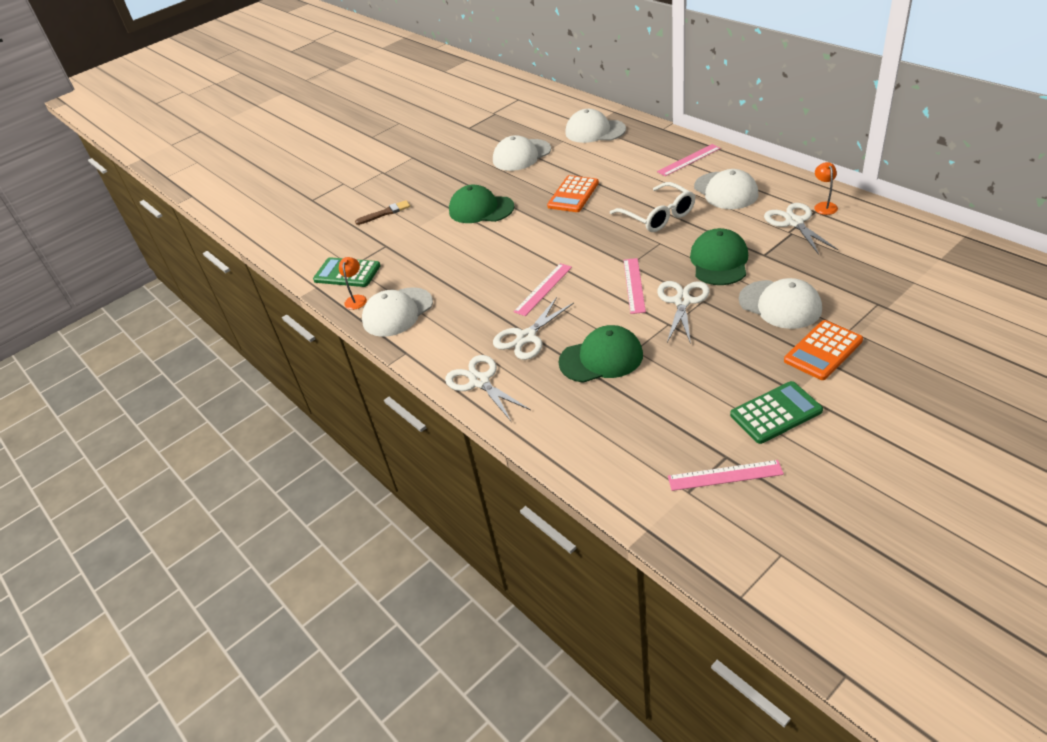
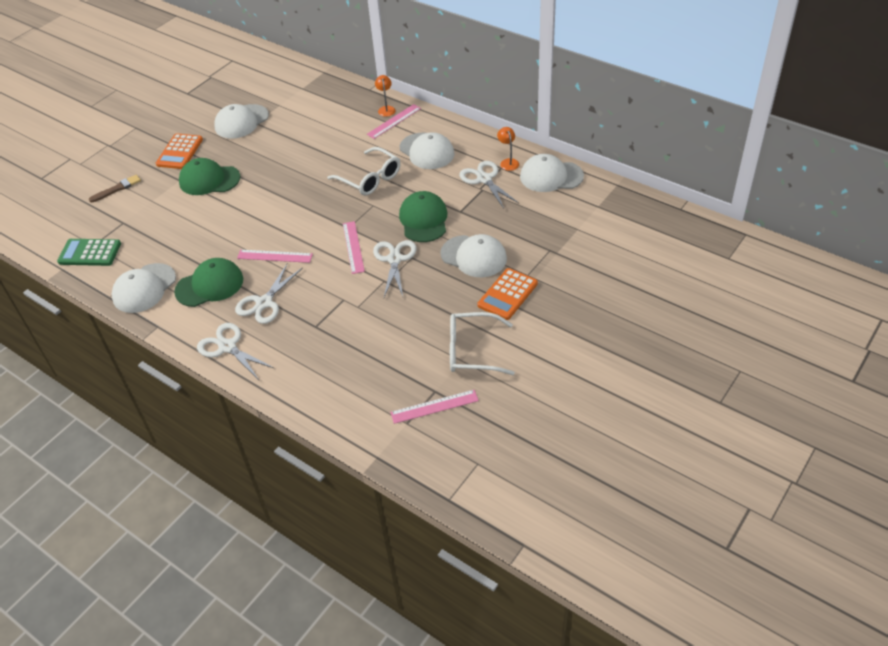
camera: 15 degrees left, 5 degrees up
orange lamp [339,257,367,310] -> orange lamp moved to [375,75,396,117]
pink ruler [513,263,572,316] -> pink ruler turned 75 degrees clockwise [237,250,313,263]
orange calculator [547,175,599,212] -> orange calculator moved to [156,133,203,169]
green cap [558,325,643,383] -> green cap moved to [174,258,243,307]
white cap [565,109,626,143] -> white cap moved to [520,154,584,192]
green calculator [730,381,823,444] -> white glasses [450,312,515,375]

